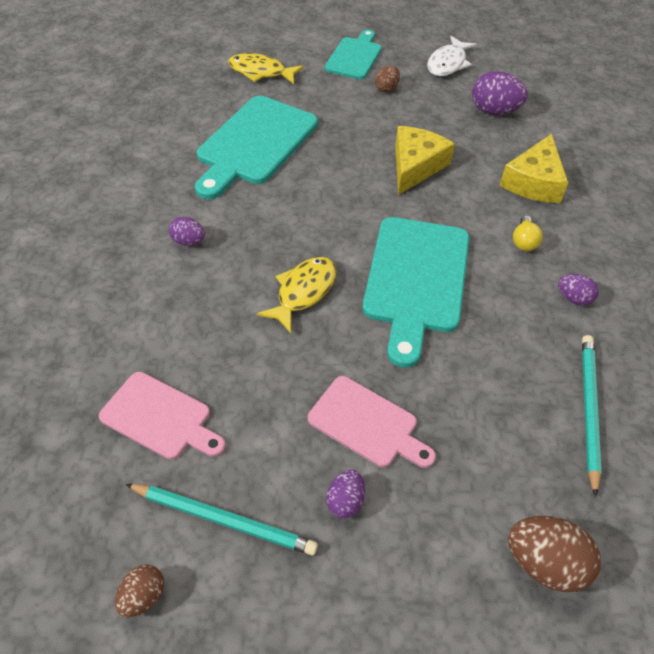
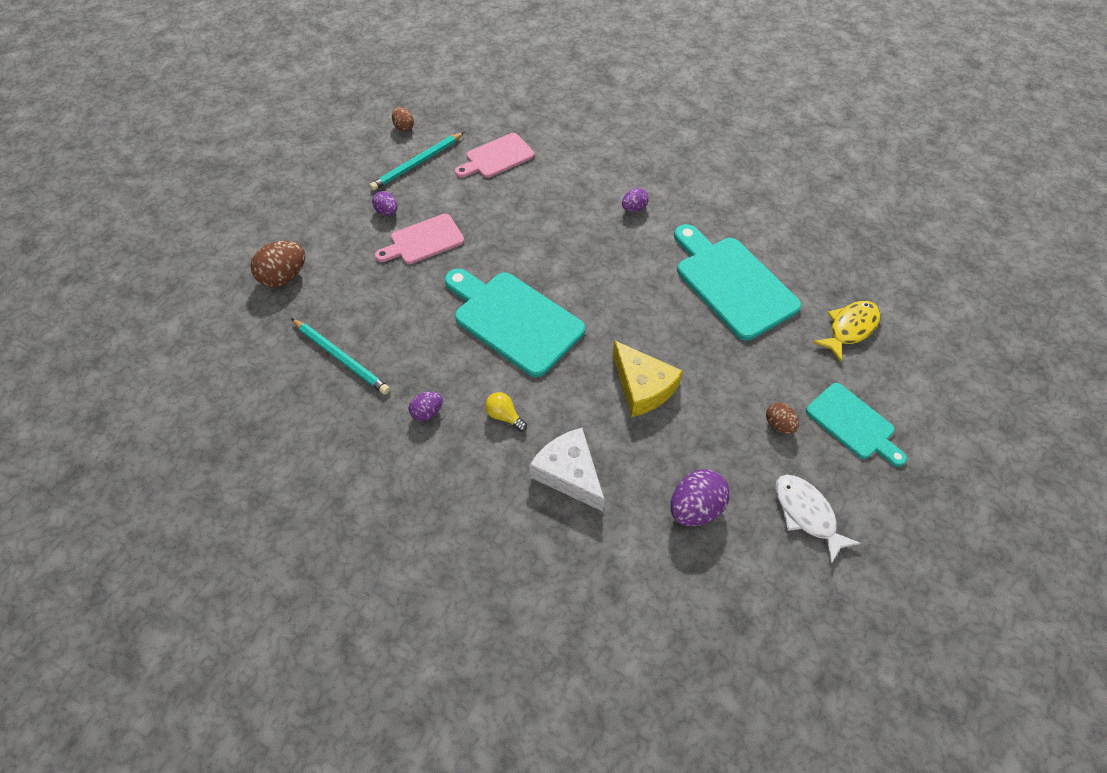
camera: 120 degrees right, 5 degrees up
yellow fish [257,257,336,333] -> none
yellow cheese [499,134,568,203] -> white cheese [529,428,605,511]

